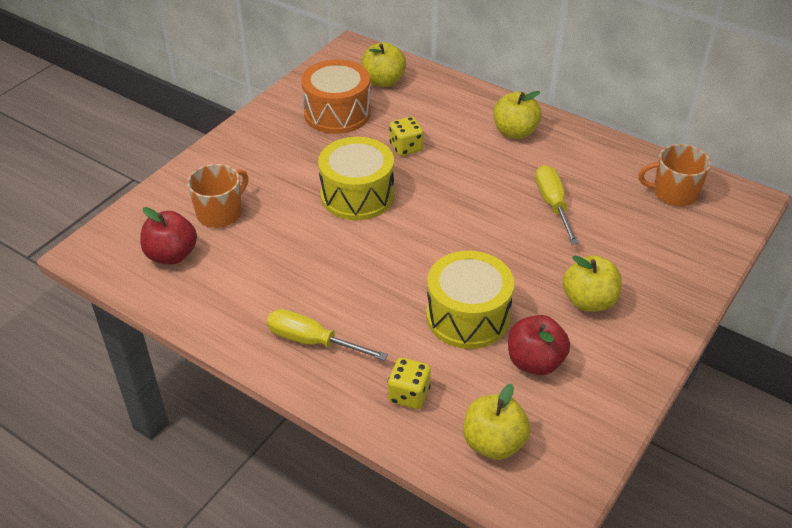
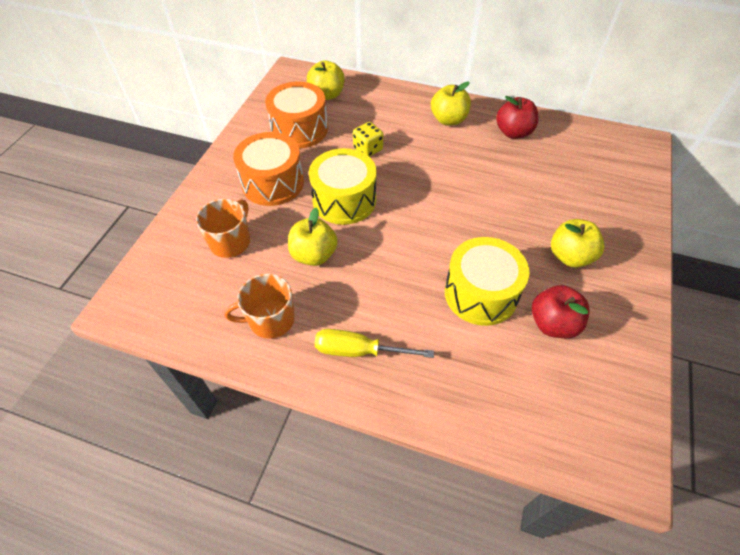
camera: 15 degrees left, 10 degrees up
red apple [140,207,197,264] -> red apple moved to [496,96,538,139]
yellow dice [388,358,431,409] -> none
yellow apple [463,384,531,460] -> yellow apple moved to [288,208,338,266]
yellow screwdriver [535,165,579,245] -> none
orange mug [638,144,711,206] -> orange mug moved to [224,274,295,339]
none -> orange drum [233,132,304,206]

